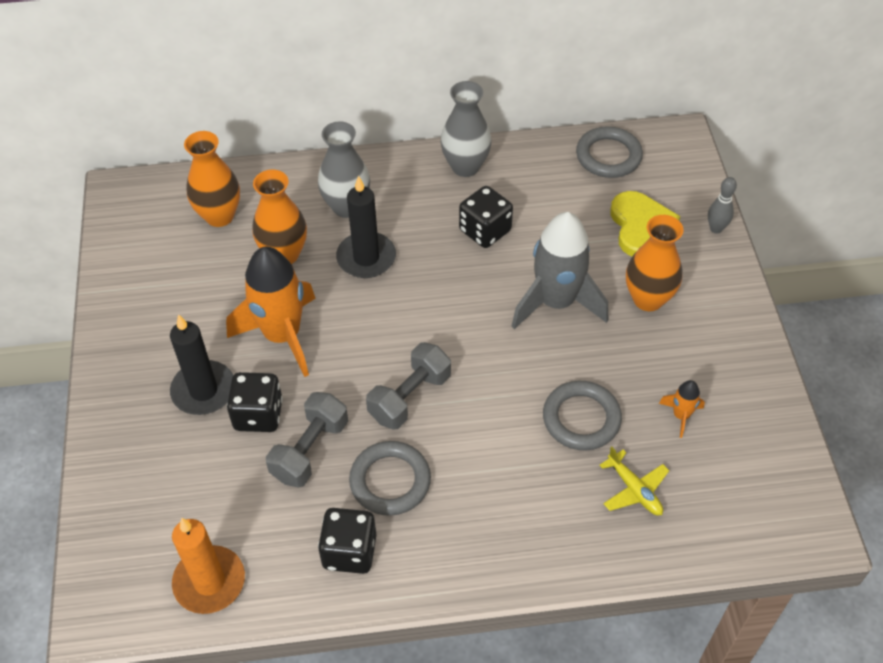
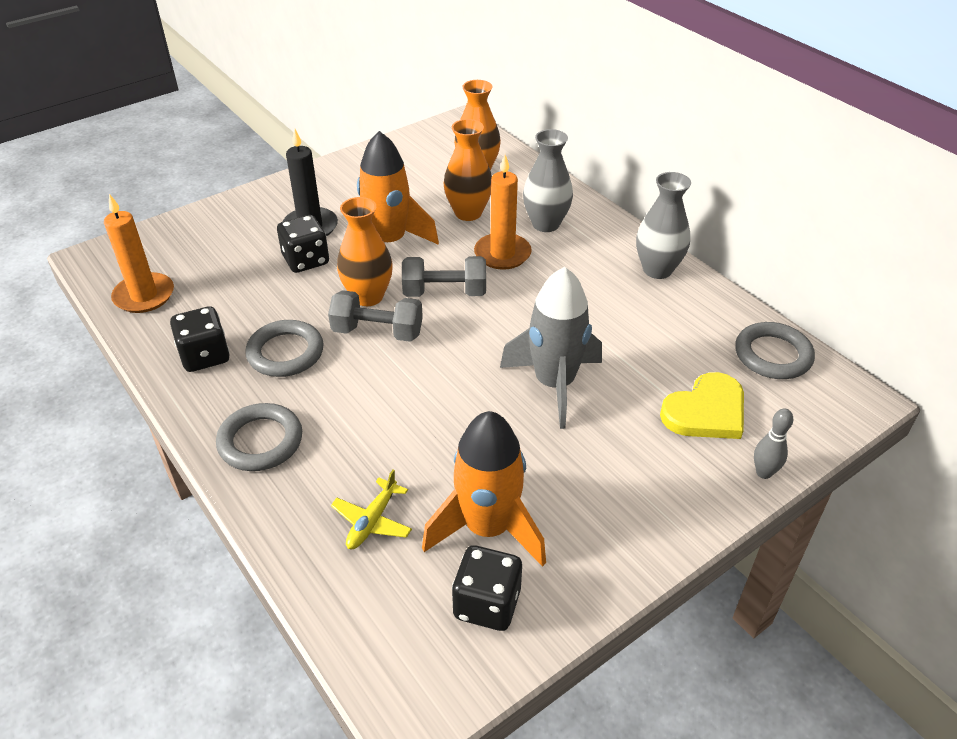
camera: 60 degrees right, 10 degrees down
grey dumbbell [266,392,348,488] -> grey dumbbell moved to [402,256,486,297]
black candle [336,176,396,278] -> orange candle [474,155,532,270]
black dice [459,186,513,248] -> black dice moved to [452,545,522,631]
grey ring [543,381,622,450] -> grey ring moved to [216,403,302,471]
orange vase [626,215,684,311] -> orange vase moved to [337,197,393,306]
orange rocket [659,380,705,438] -> orange rocket [422,411,546,567], size x2.30

